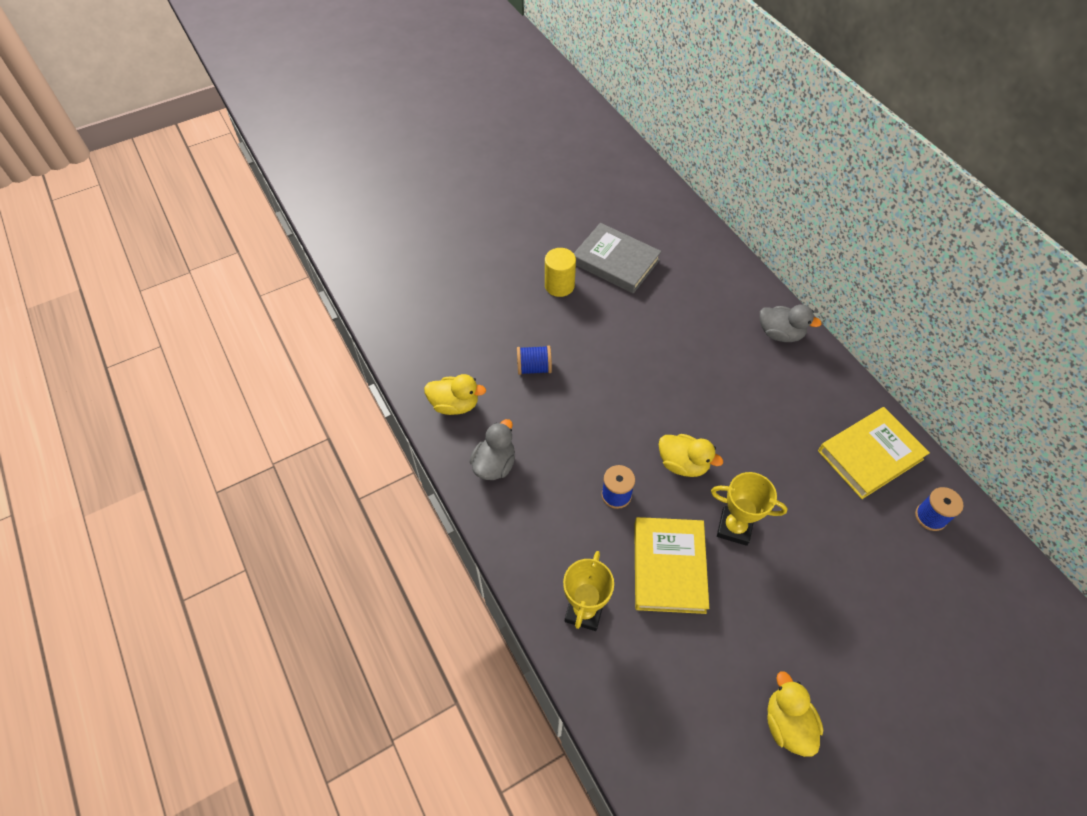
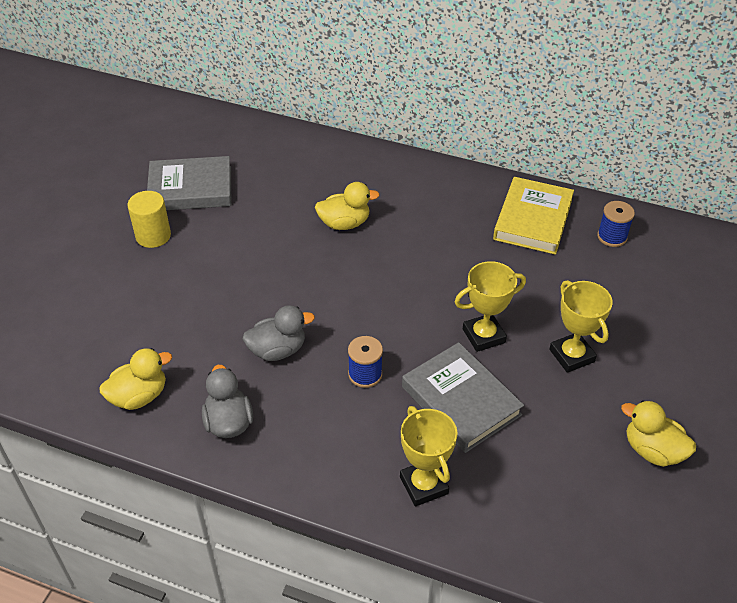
camera: 40 degrees left, 10 degrees down
blue spool [517,345,552,375] -> none
yellow book [634,517,709,614] -> grey book [402,342,524,453]
yellow duck [658,434,723,477] -> yellow duck moved to [315,182,380,230]
grey duck [760,304,822,342] -> grey duck moved to [243,305,315,361]
none -> yellow trophy [549,280,613,373]

